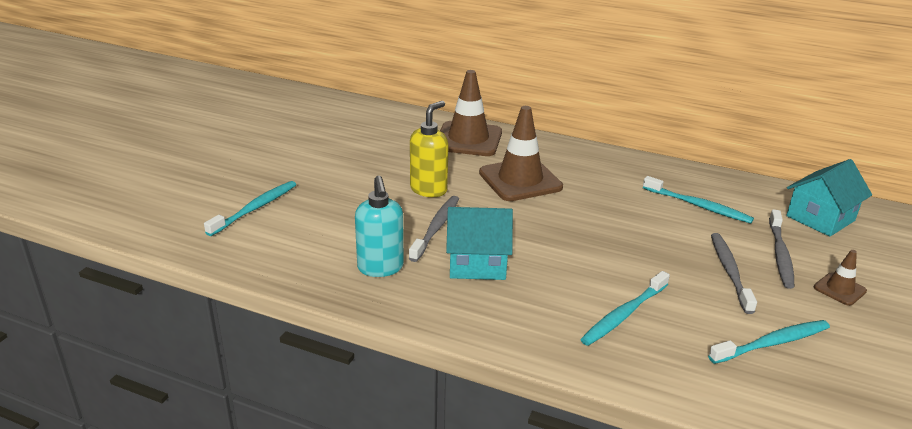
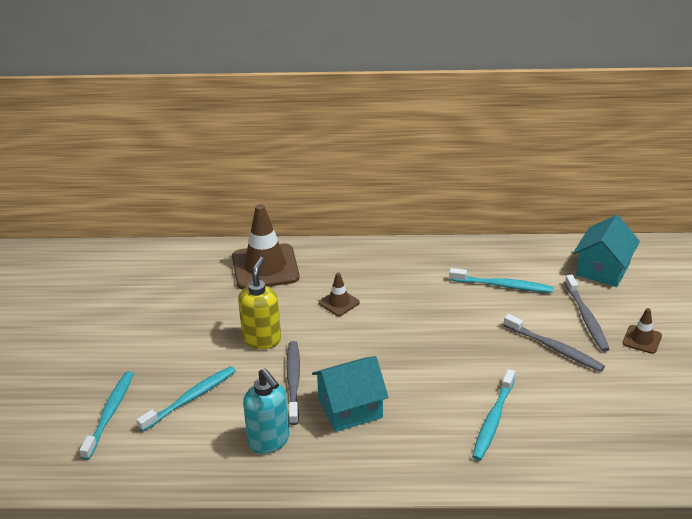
camera: 20 degrees left, 5 degrees up
brown traffic cone [479,106,563,201] -> brown traffic cone [319,273,360,316], size x0.48
turquoise toothbrush [708,320,830,364] -> turquoise toothbrush moved to [136,366,236,432]
grey toothbrush [711,233,757,314] -> grey toothbrush turned 150 degrees clockwise [504,314,605,372]

